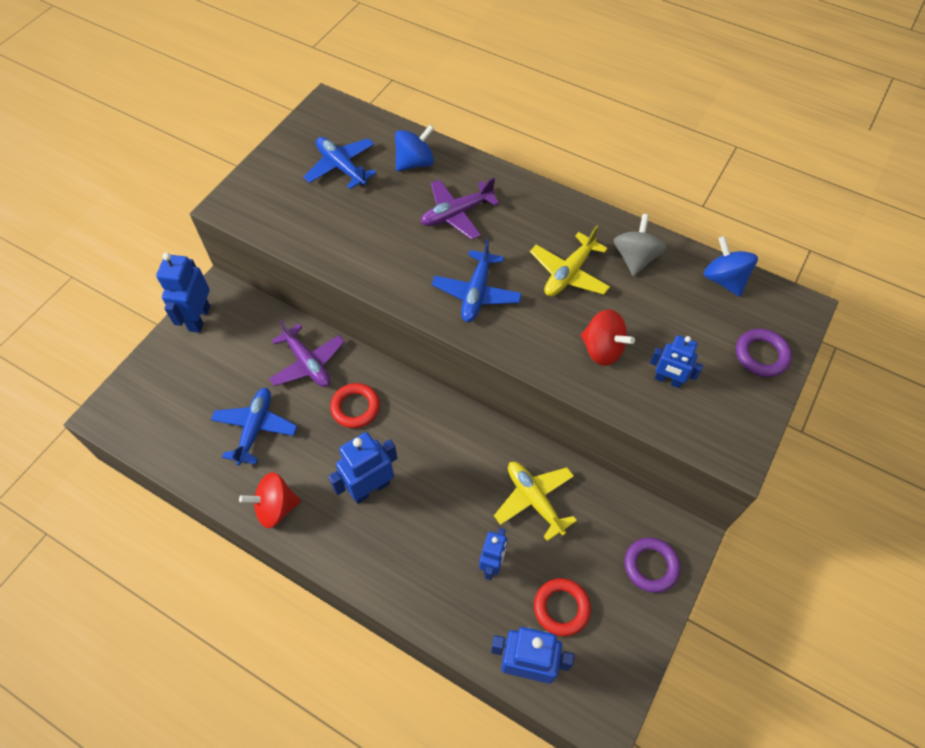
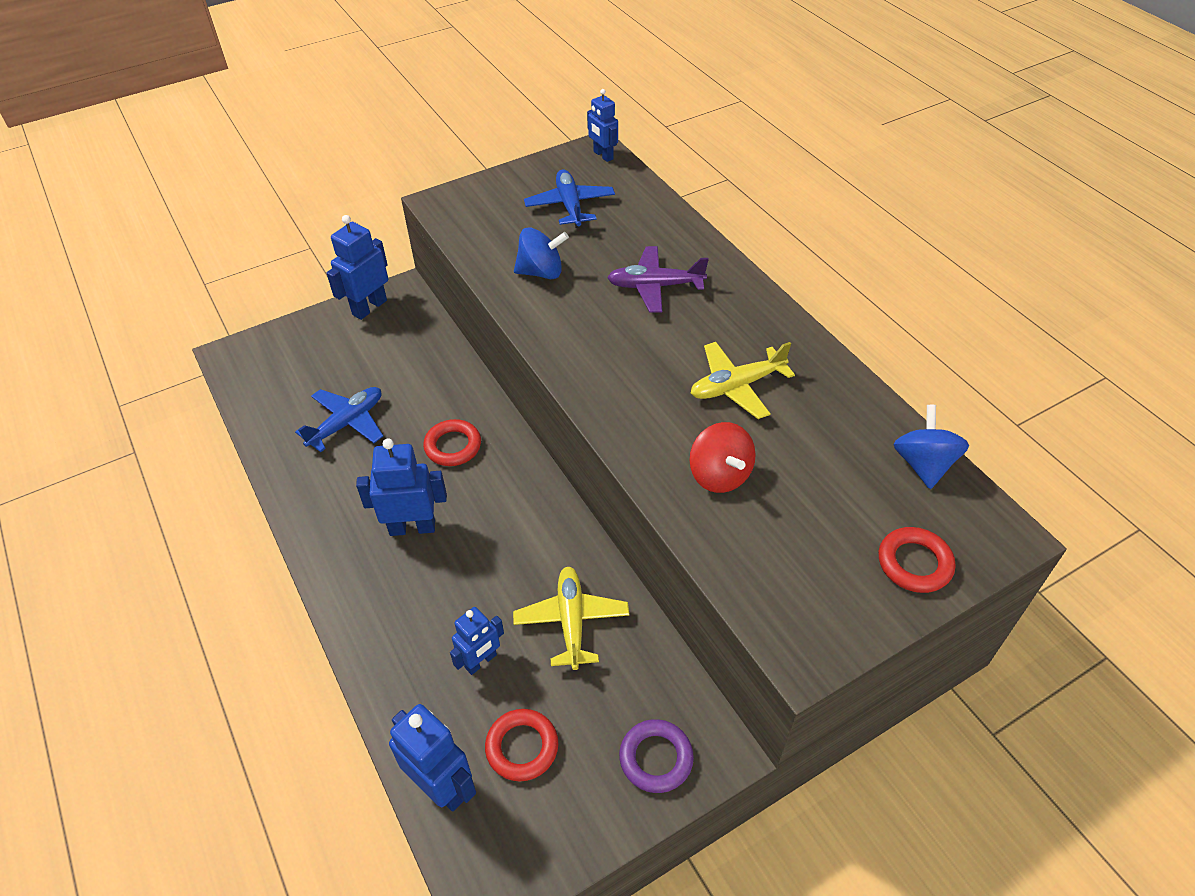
camera: 30 degrees right, 10 degrees down
red spinning top [239,472,301,528] -> none
purple plane [269,320,345,387] -> none
blue spinning top [395,125,435,171] -> blue spinning top moved to [514,228,569,279]
blue plane [432,239,522,322] -> none
grey spinning top [614,214,666,276] -> none
blue robot [650,335,703,388] -> blue robot moved to [587,89,618,162]
purple ring [736,329,792,377] -> red ring [879,527,955,593]

